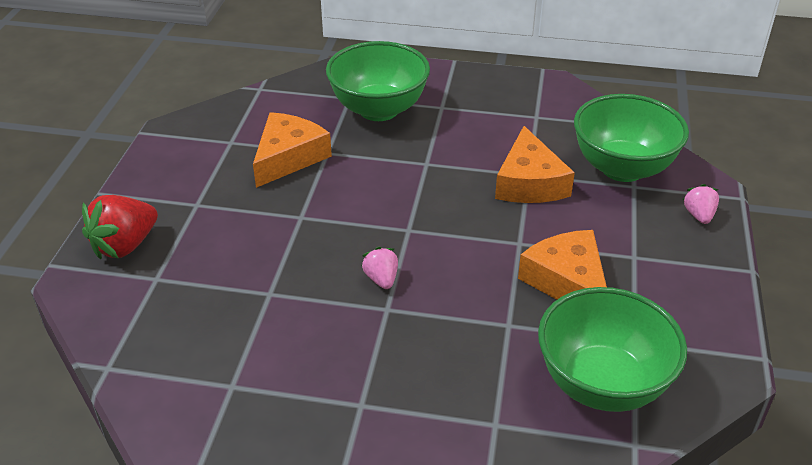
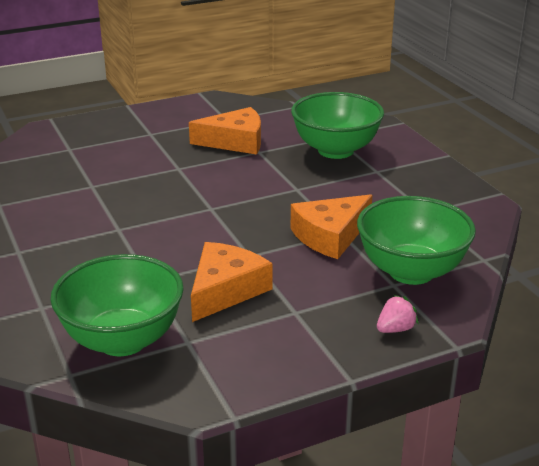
camera: 55 degrees right, 10 degrees down
red strawberry [82,195,158,260] -> none
pink strawberry [362,247,398,289] -> none

